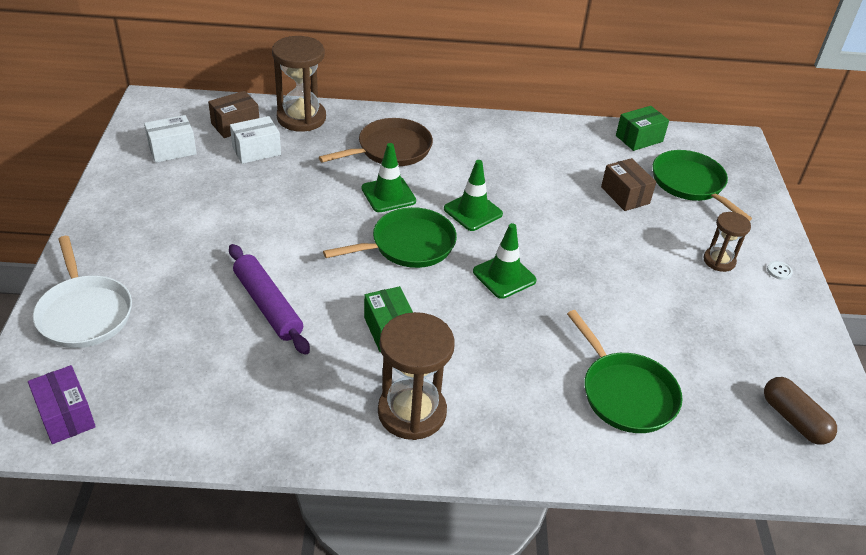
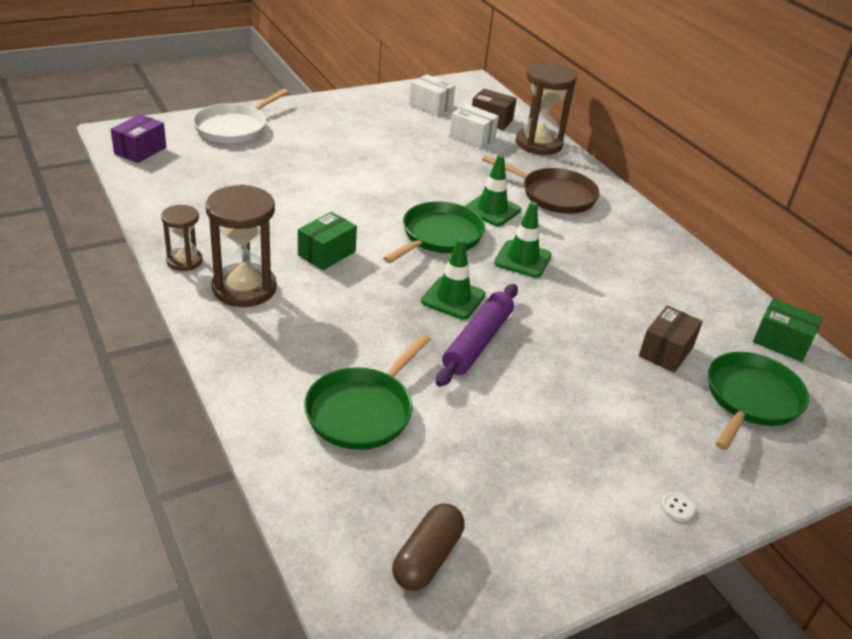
camera: 60 degrees right, 5 degrees down
purple rolling pin [229,244,310,355] -> purple rolling pin moved to [436,284,518,387]
green pan [323,207,457,268] -> green pan turned 90 degrees counterclockwise [383,201,485,263]
brown hourglass [703,212,751,272] -> brown hourglass moved to [161,205,203,271]

